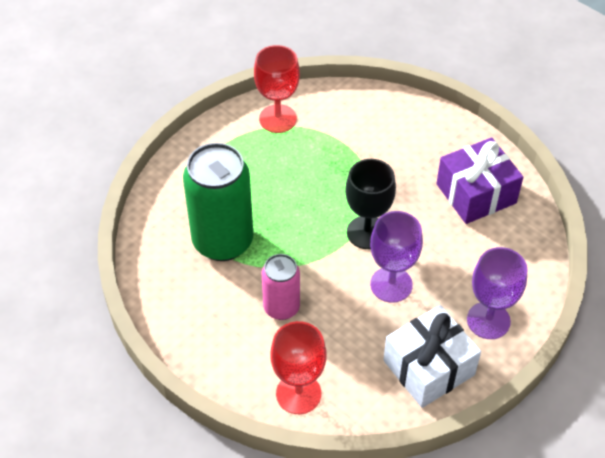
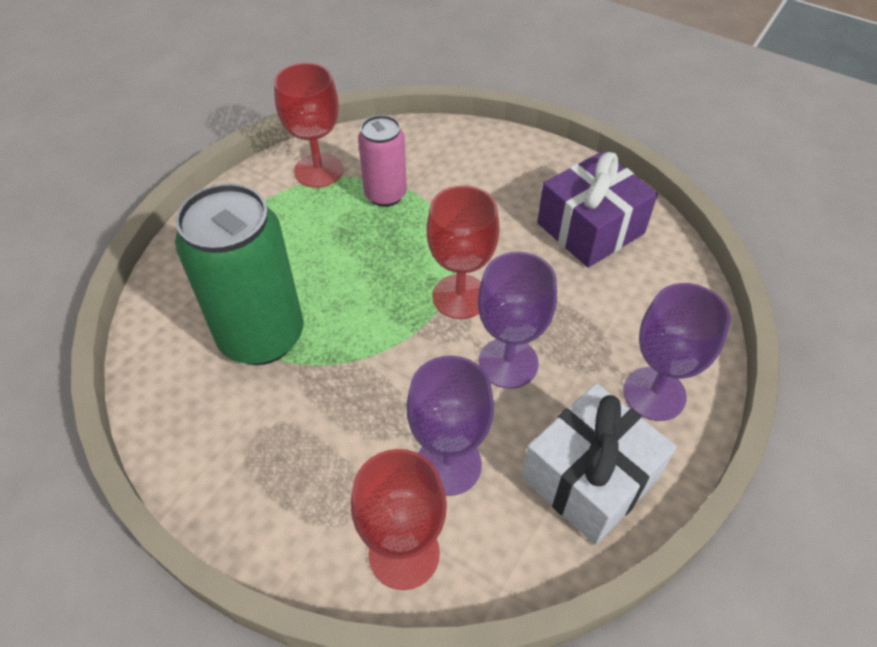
camera: 10 degrees left, 0 degrees up
pink can [262,254,300,320] -> pink can moved to [358,115,407,207]
black goblet [345,159,396,249] -> red goblet [427,185,500,319]
none -> purple goblet [406,356,494,496]

